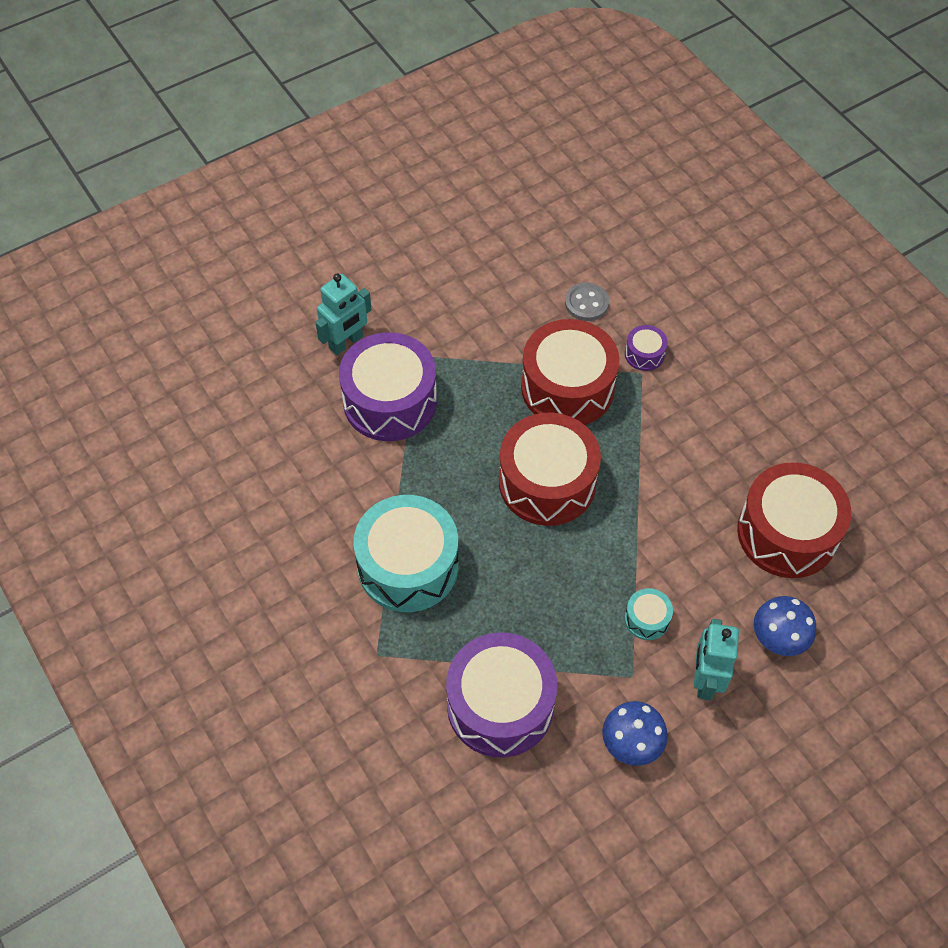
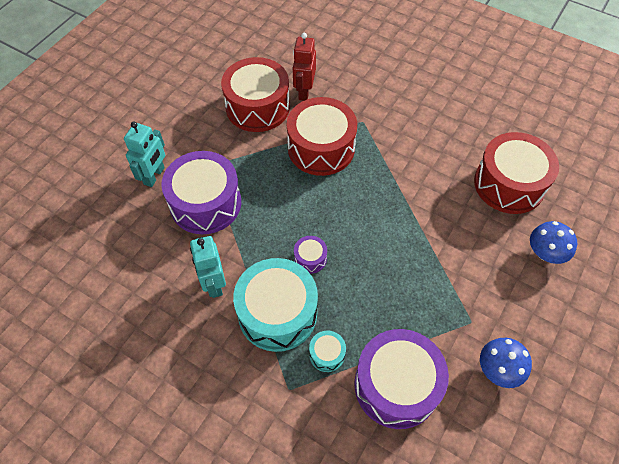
camera: 25 degrees left, 0 degrees up
red drum [499,413,601,526] -> red drum moved to [221,57,290,132]
grey button [565,282,609,321] -> red robot [293,33,316,101]
purple drum [625,325,668,371] -> purple drum moved to [294,236,327,274]
turquoise drum [625,588,673,640] -> turquoise drum moved to [309,331,346,372]
turquoise robot [694,619,739,701] -> turquoise robot moved to [190,236,226,298]

